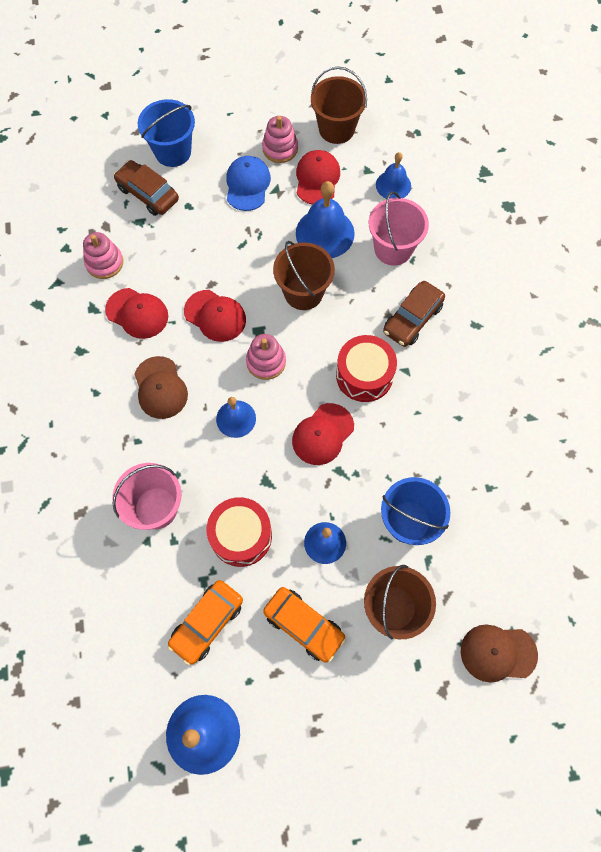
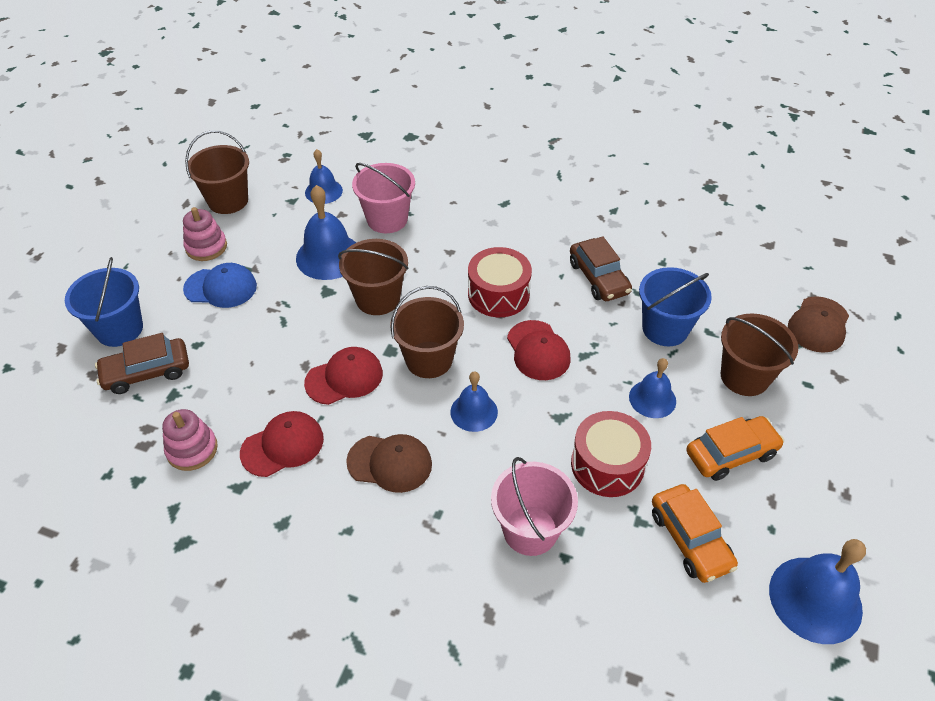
camera: 60 degrees left, 20 degrees down
blue cap [226,156,271,211] -> blue cap turned 150 degrees clockwise [183,263,257,308]
pink stacking toy [246,334,286,380] -> brown bucket [390,286,464,378]
red cap [296,150,340,205] -> none
brown car [383,281,445,347] -> brown car moved to [570,236,632,301]

